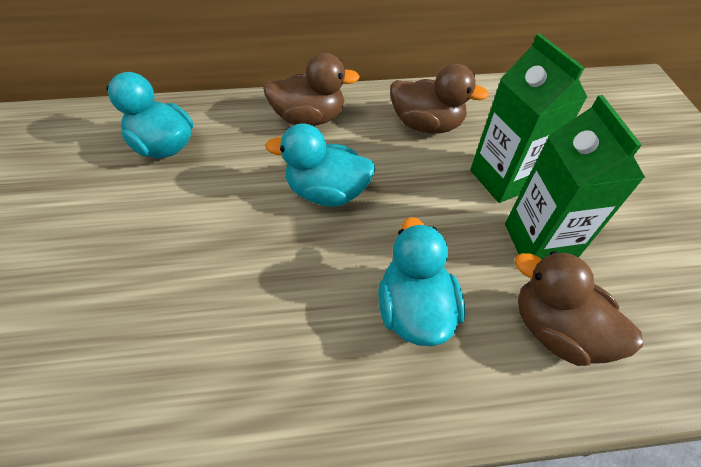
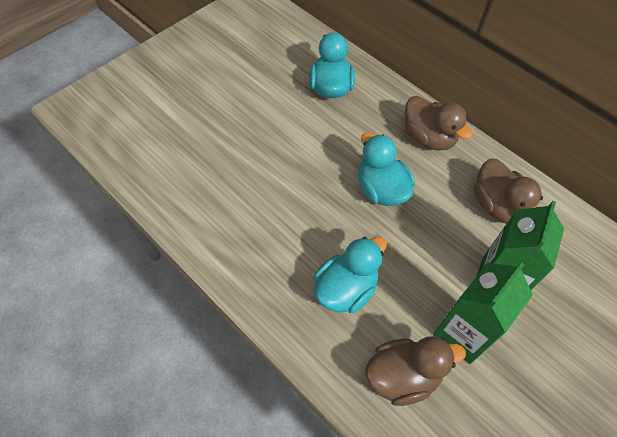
camera: 50 degrees right, 5 degrees up
brown duck [515,251,643,366] -> brown duck turned 75 degrees clockwise [365,336,466,406]

